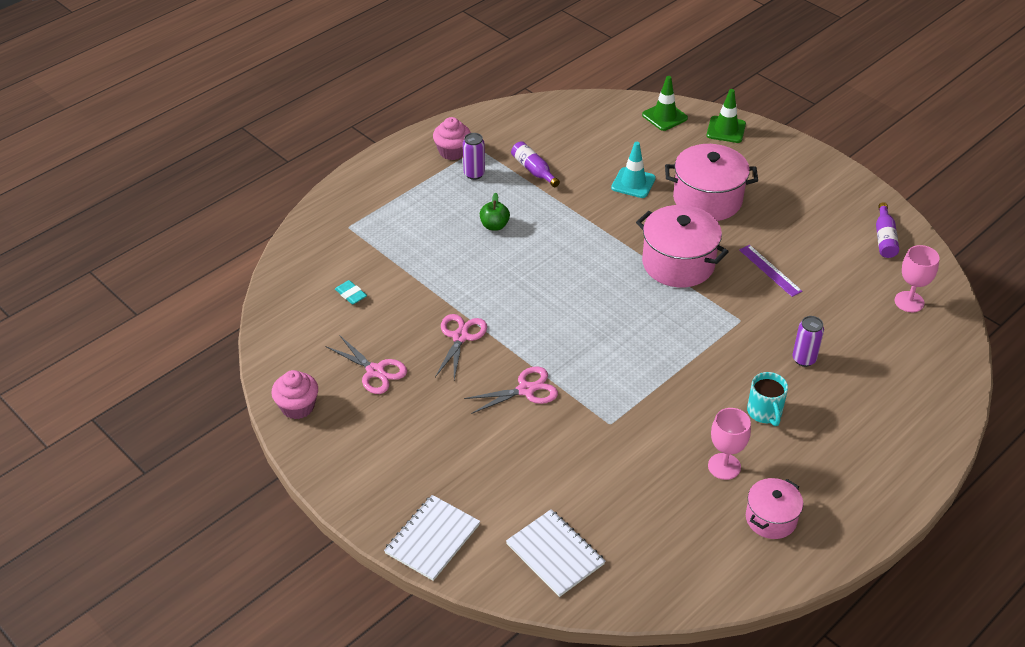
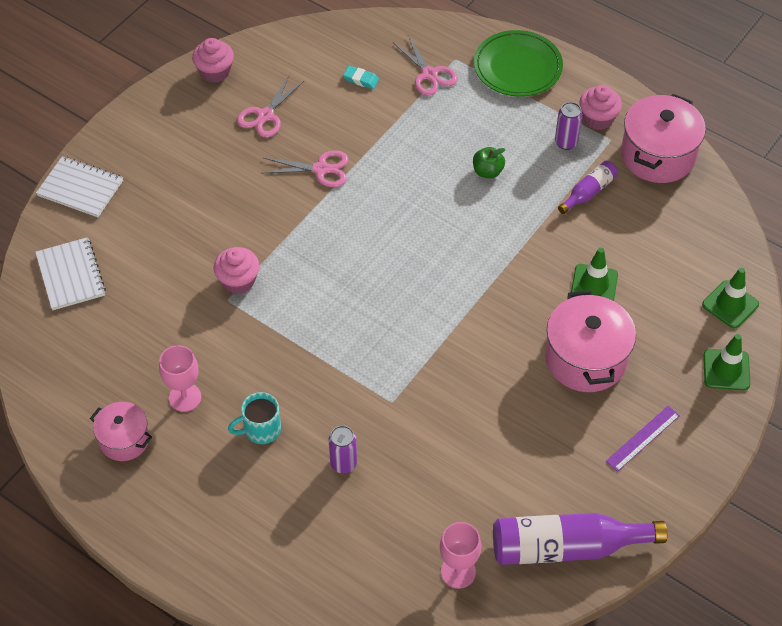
camera: 80 degrees right, 10 degrees up
turquoise eraser [335,280,367,304] -> turquoise eraser turned 75 degrees clockwise [343,66,379,89]
pink scissors [464,367,558,414] -> pink scissors moved to [393,36,458,96]
white notebook [506,509,605,597] -> white notebook turned 60 degrees counterclockwise [35,237,106,310]
turquoise traffic cone [611,142,656,198] -> green traffic cone [571,248,618,301]
pink pot [636,205,729,288] -> pink pot moved to [621,94,706,183]
purple ruler [739,245,802,297] -> purple ruler moved to [606,406,680,472]
purple bottle [876,202,899,258] -> purple bottle [493,513,667,565], size x1.93
none -> pink cupcake [214,247,260,294]
none -> green plate [474,30,563,97]

